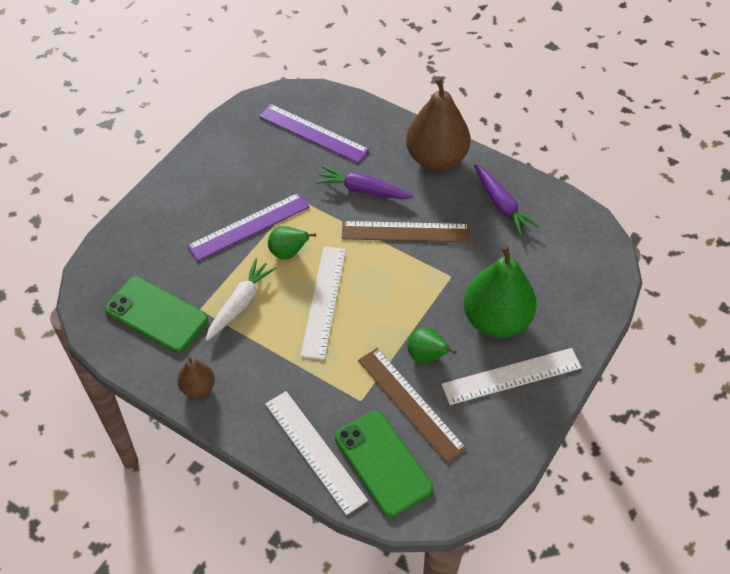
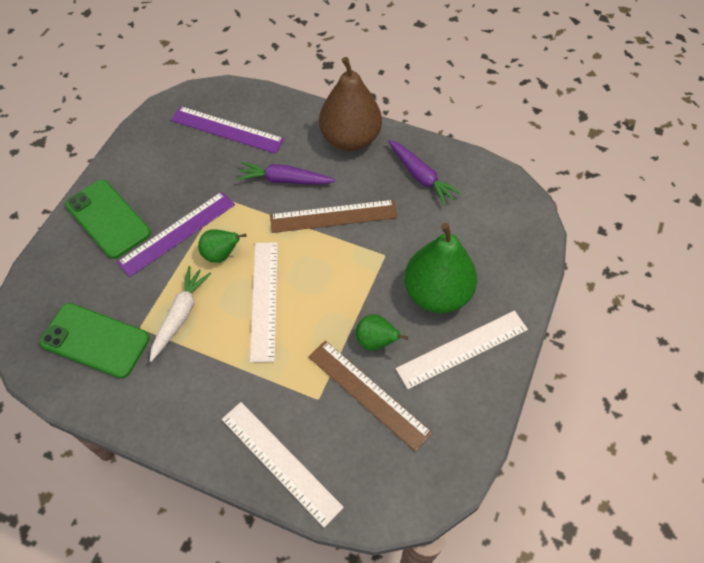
camera: 10 degrees left, 5 degrees up
brown pear [178,358,215,398] -> none
green phone [335,410,433,517] -> green phone moved to [65,180,151,259]

